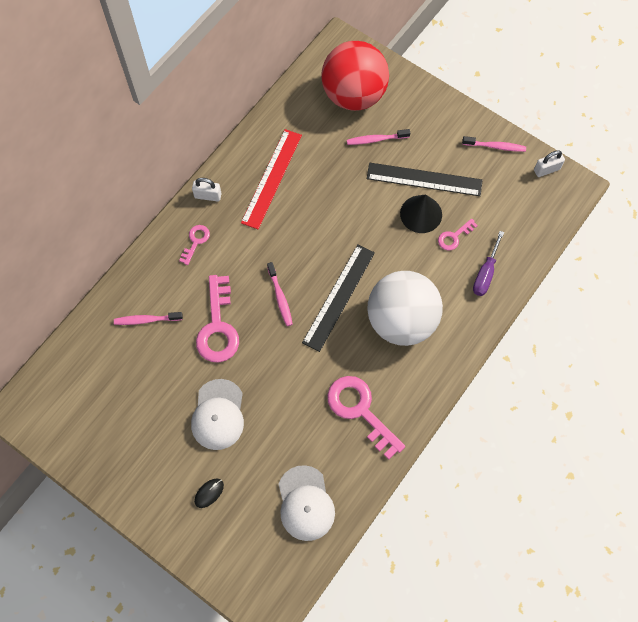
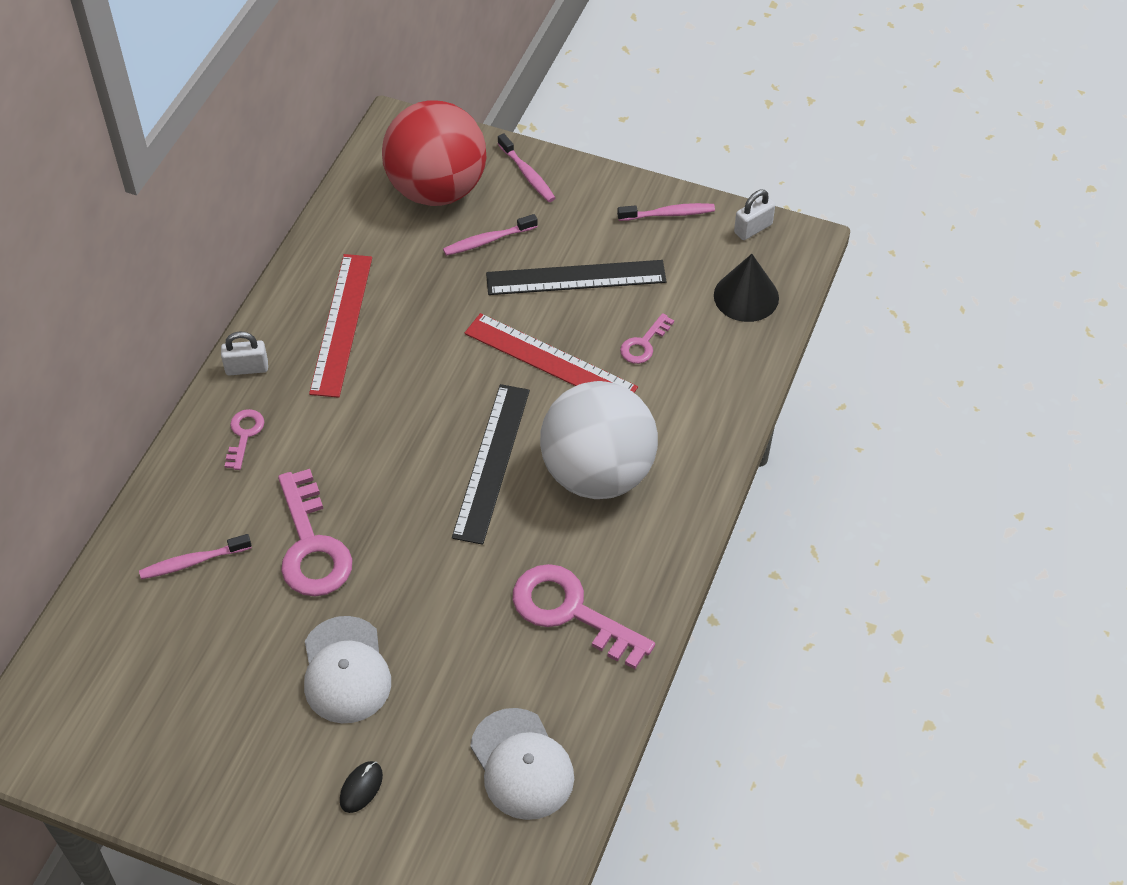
camera: 15 degrees left, 15 degrees down
pink toothbrush [267,262,293,326] -> pink toothbrush moved to [498,134,555,202]
black cone [400,194,442,233] -> black cone moved to [714,254,779,322]
purple screwdriver [473,231,504,296] -> none
none -> red ruler [464,313,638,393]

